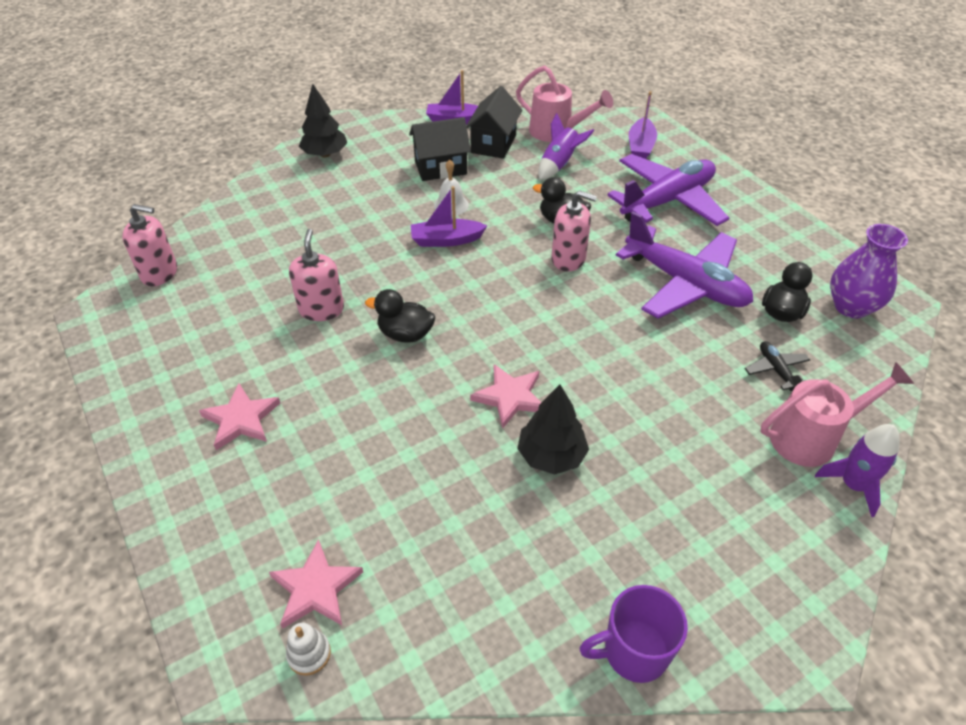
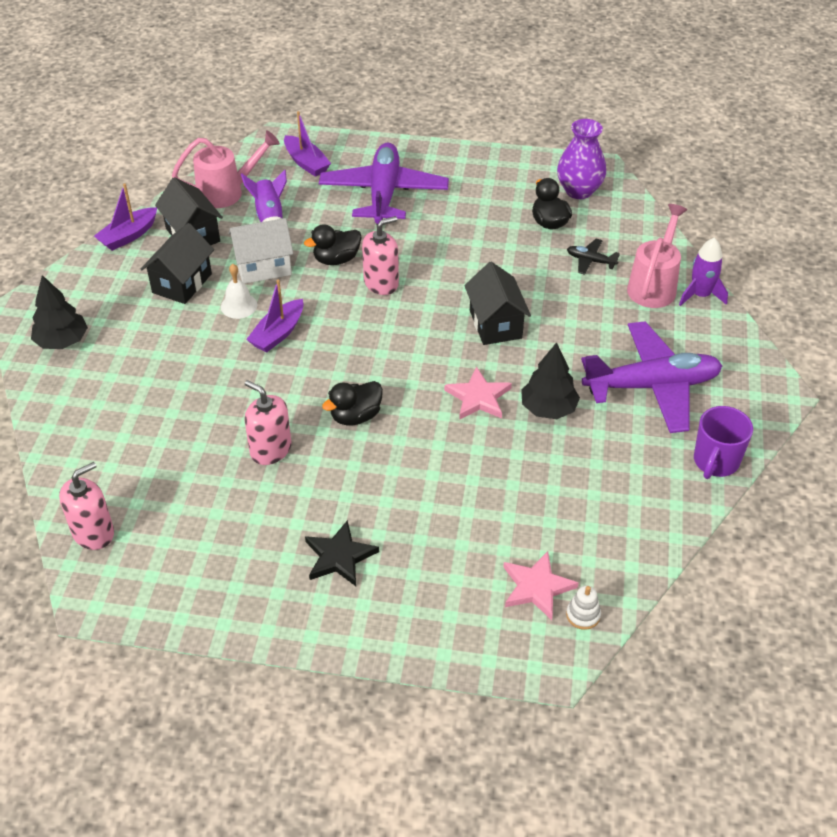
camera: 50 degrees left, 0 degrees up
pink star [199,384,280,450] -> black star [305,520,379,586]
purple plane [616,211,753,319] -> purple plane moved to [581,321,722,433]
none -> white house [228,218,293,284]
none -> black house [464,262,531,345]

